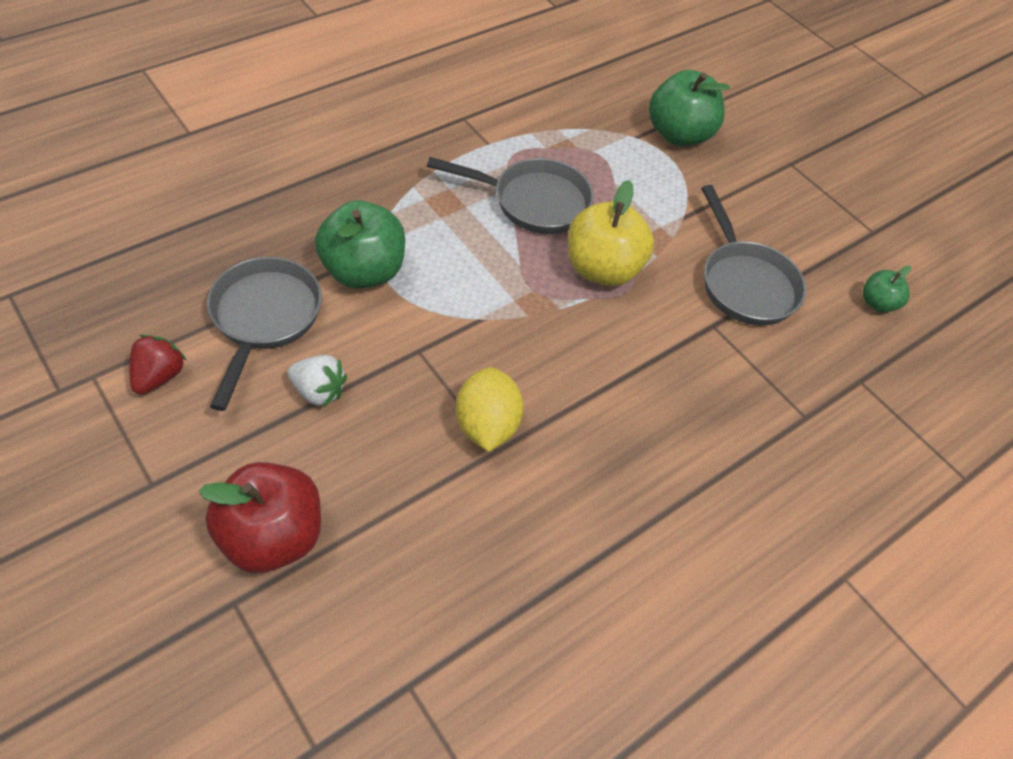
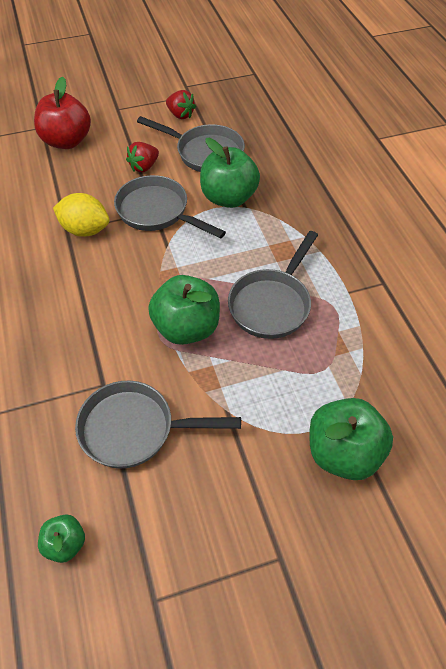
camera: 115 degrees right, 0 degrees up
white strawberry [287,355,347,407] -> red strawberry [126,142,159,172]
yellow apple [568,180,654,286] -> green apple [148,275,220,345]
none -> grey pan [114,175,226,239]

